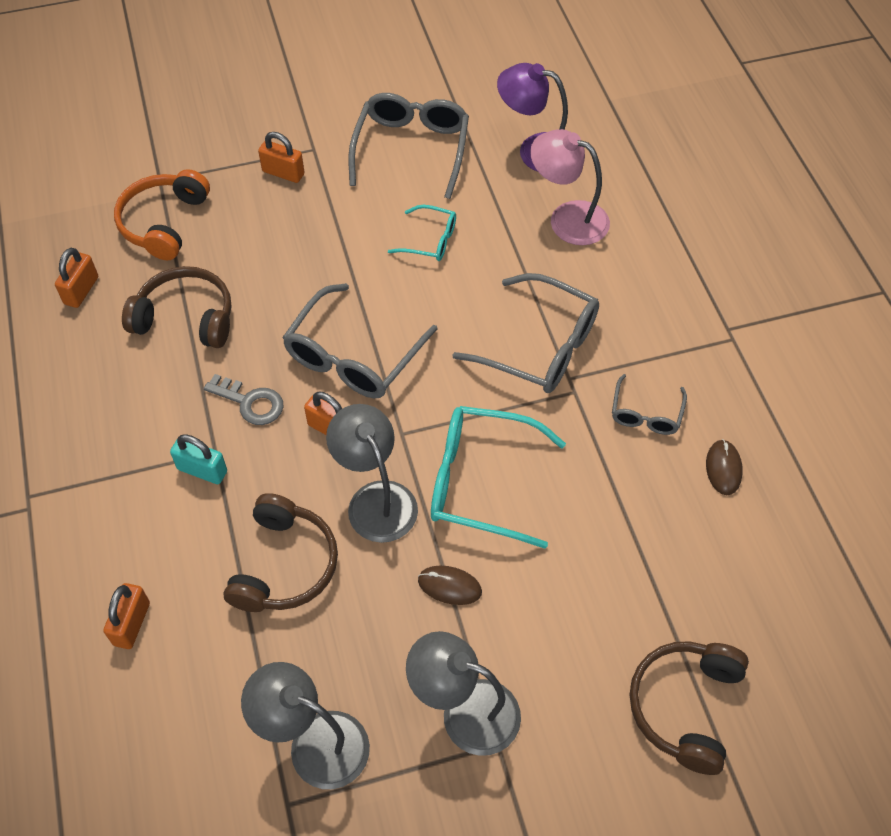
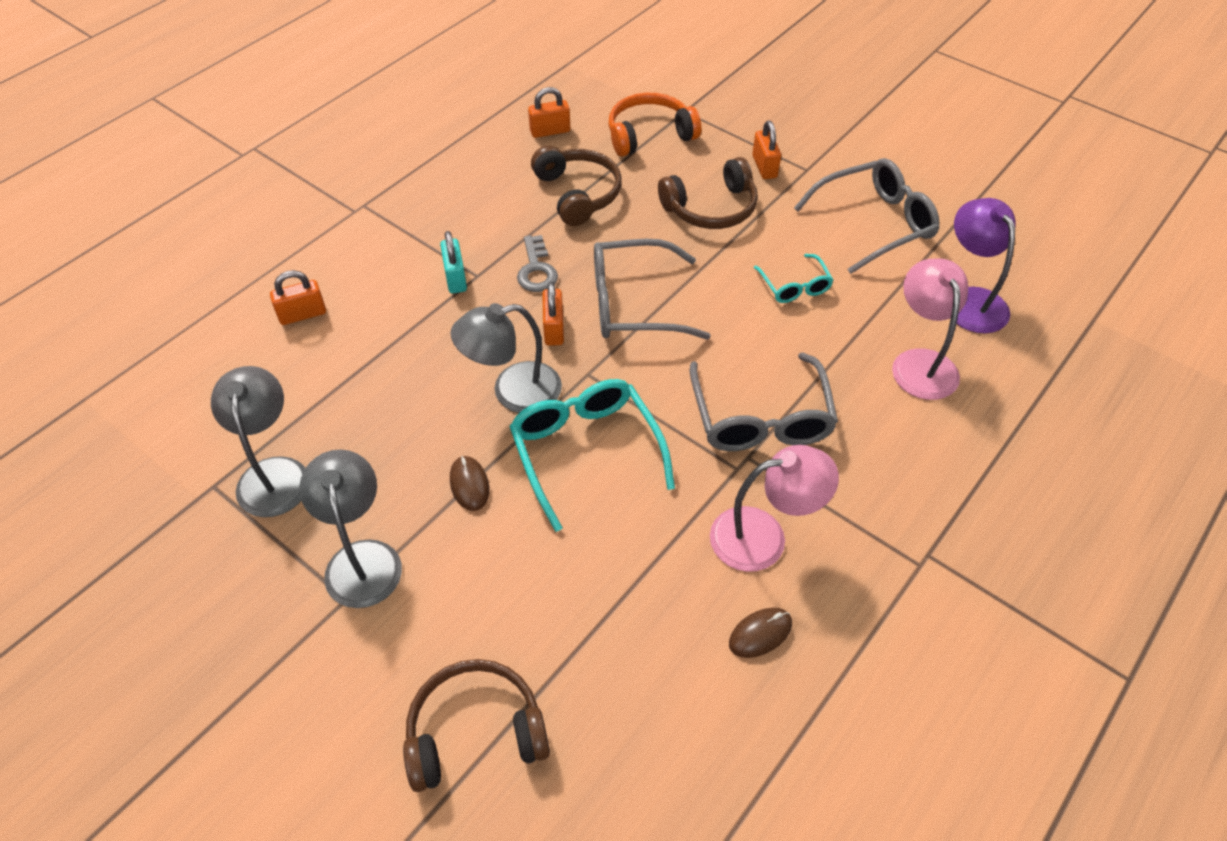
camera: 55 degrees right, 5 degrees down
brown headphones [223,493,338,612] -> brown headphones moved to [658,157,758,229]
grey lamp [326,404,418,543] -> grey lamp turned 135 degrees counterclockwise [450,303,562,413]
grey glasses [612,374,687,435] -> pink lamp [710,445,839,572]

